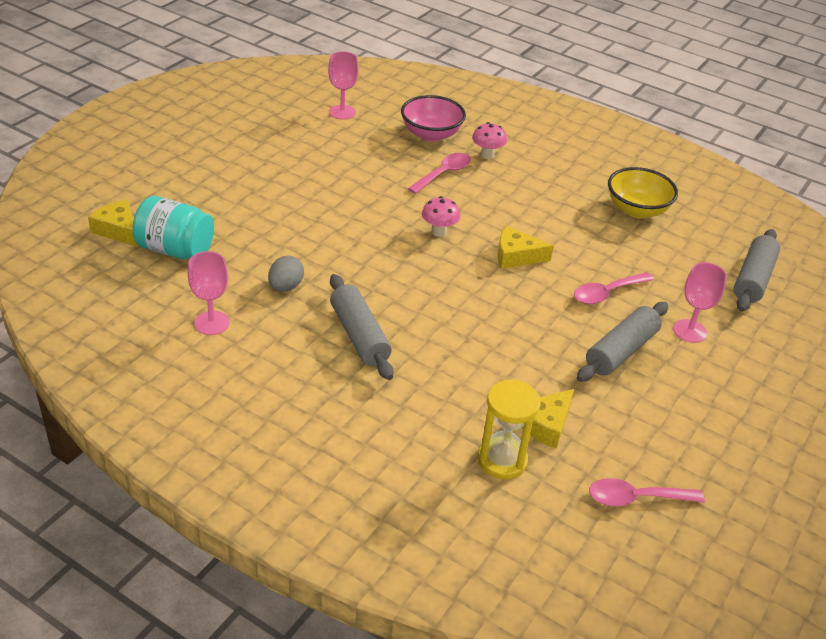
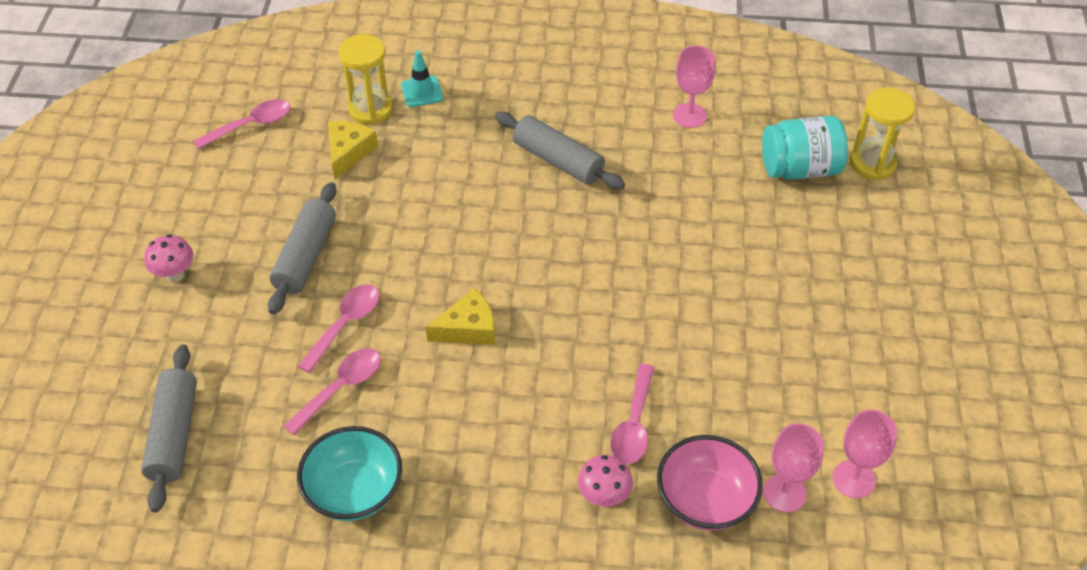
camera: 155 degrees right, 10 degrees up
yellow cheese [88,200,138,247] -> yellow hourglass [850,87,915,180]
grey egg [268,256,304,292] -> none
pink mushroom [422,196,460,237] -> pink mushroom moved to [144,235,193,282]
yellow bowl [608,167,678,218] -> turquoise bowl [297,426,402,521]
pink goblet [673,262,727,343] -> pink goblet moved to [763,423,824,513]
none -> pink spoon [283,348,381,435]
none -> turquoise traffic cone [401,51,443,107]

